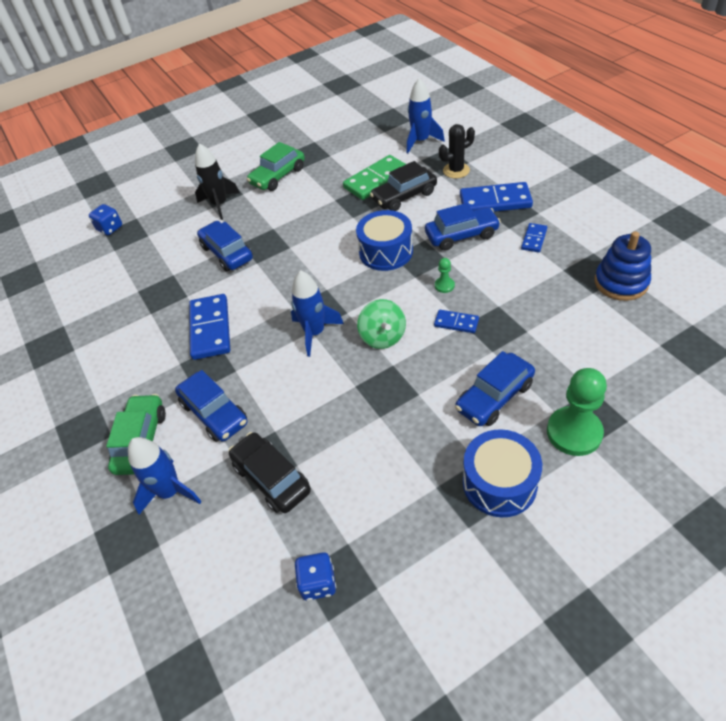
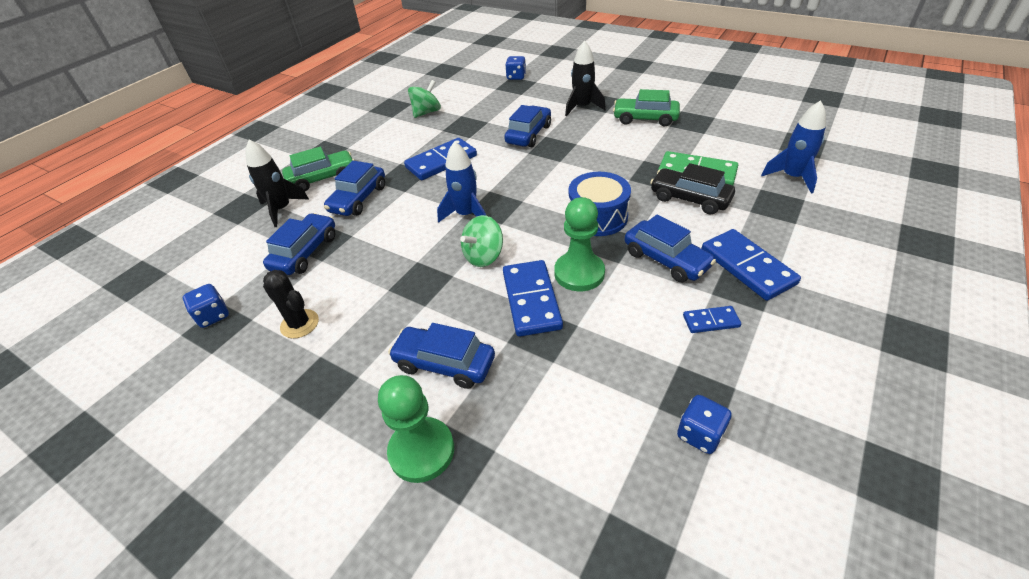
camera: 60 degrees right, 5 degrees down
blue rocket [128,437,202,514] -> black rocket [246,139,309,227]
black car [228,432,311,513] -> blue car [263,213,335,275]
blue domino [434,310,479,333] -> blue domino [503,260,563,337], size x1.91
green pawn [435,258,455,293] -> green pawn [554,197,605,291], size x2.20
black cactus [439,124,475,178] -> black cactus moved to [263,270,319,339]
blue drum [463,429,542,517] -> none
blue stacking toy [594,231,651,301] -> blue dice [677,395,732,454]
none -> green spinning top [408,80,441,118]

